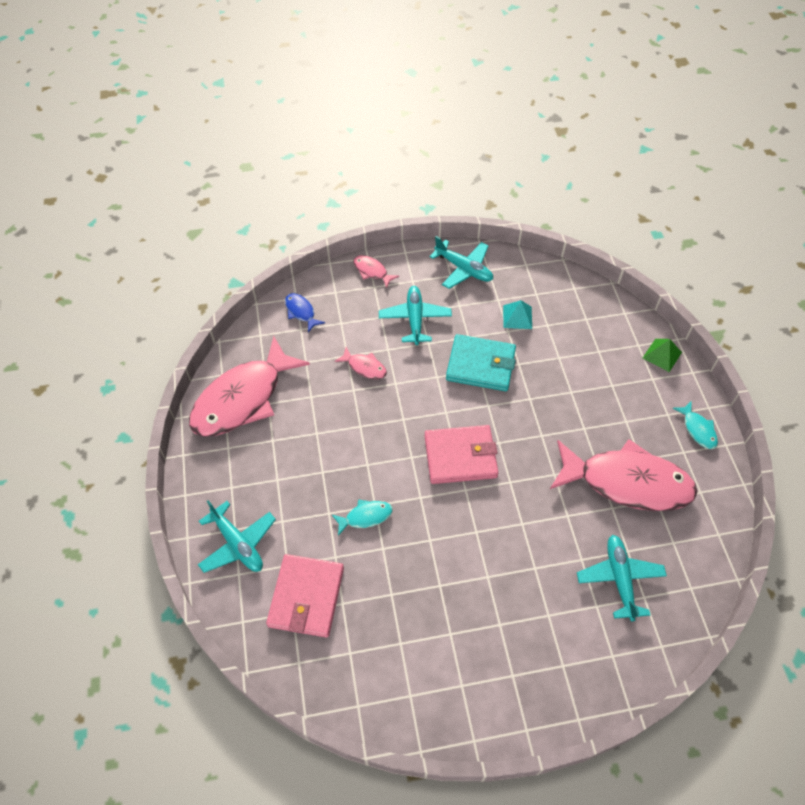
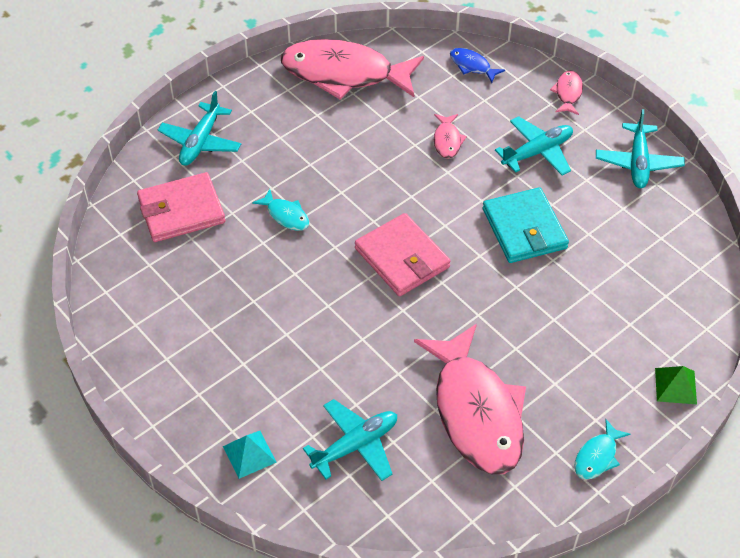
camera: 60 degrees right, 5 degrees down
blue fish [285,293,325,332] -> blue fish turned 75 degrees counterclockwise [450,48,505,83]
turquoise pyramid [503,300,532,329] -> turquoise pyramid moved to [223,431,277,479]

